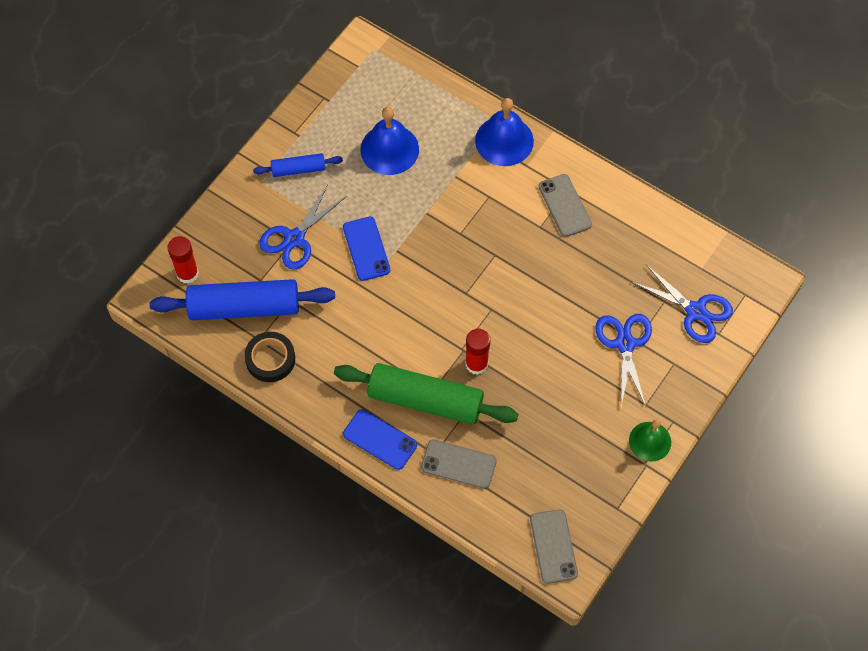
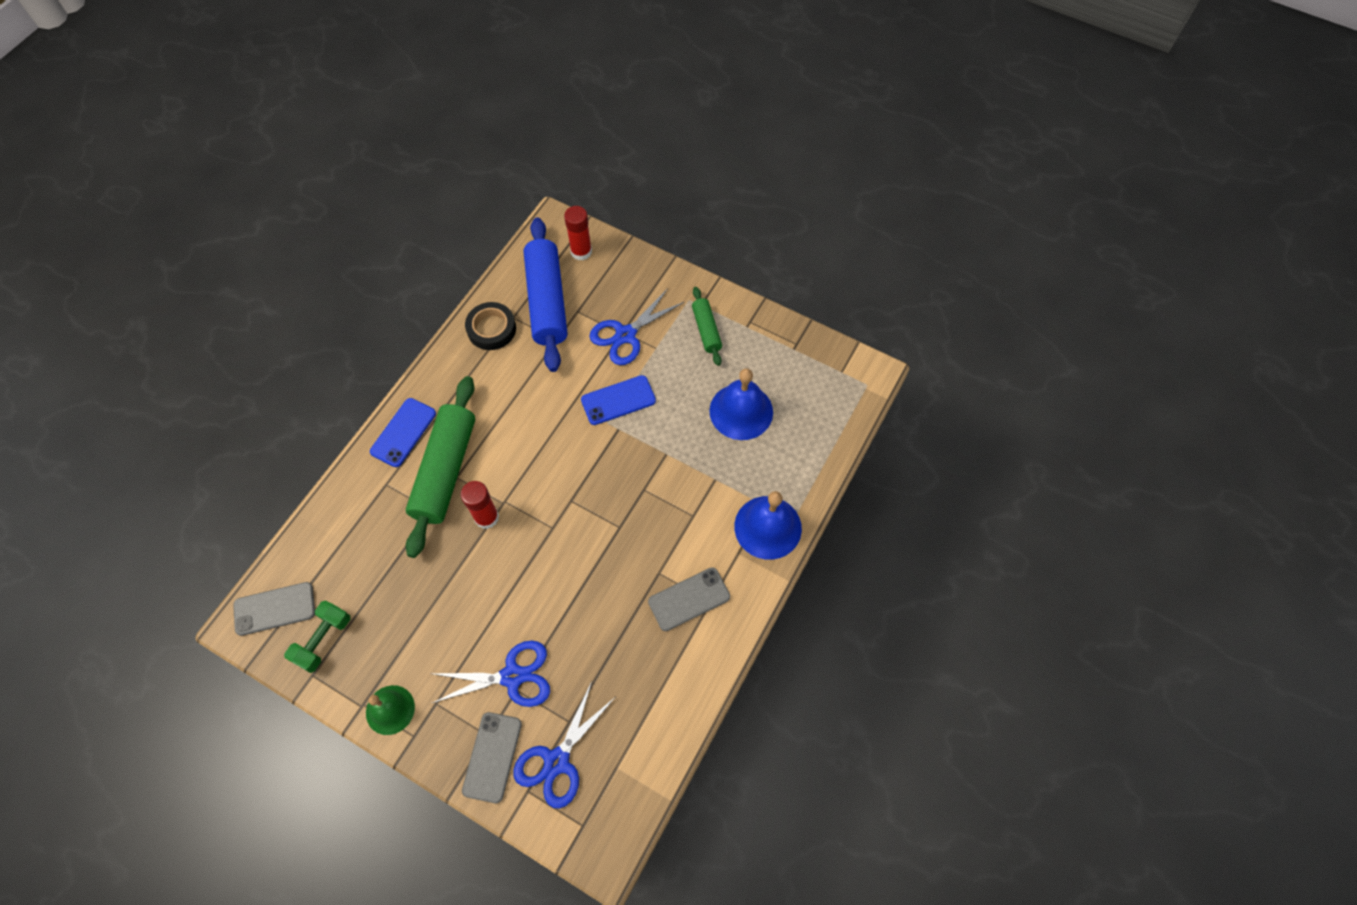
camera: 85 degrees right, 0 degrees up
blue rolling pin [253,153,343,177] -> green rolling pin [692,287,722,366]
blue scissors [259,185,346,270] -> blue scissors turned 75 degrees counterclockwise [589,288,684,365]
grey phone [421,439,497,489] -> grey phone moved to [462,712,522,803]
none -> green dumbbell [284,600,351,673]

